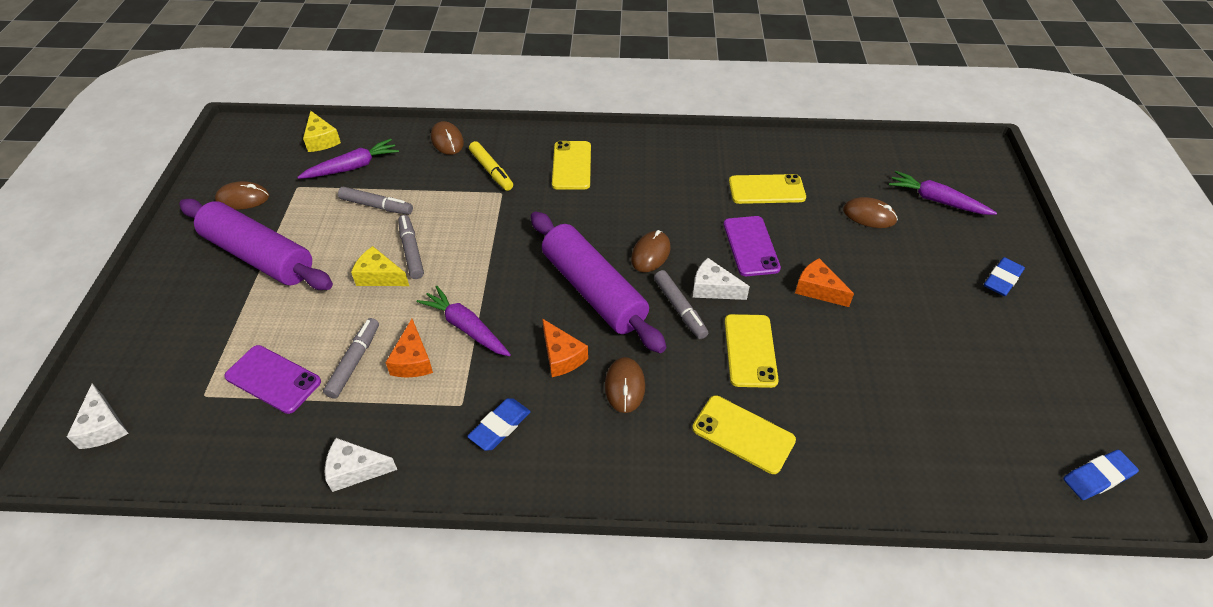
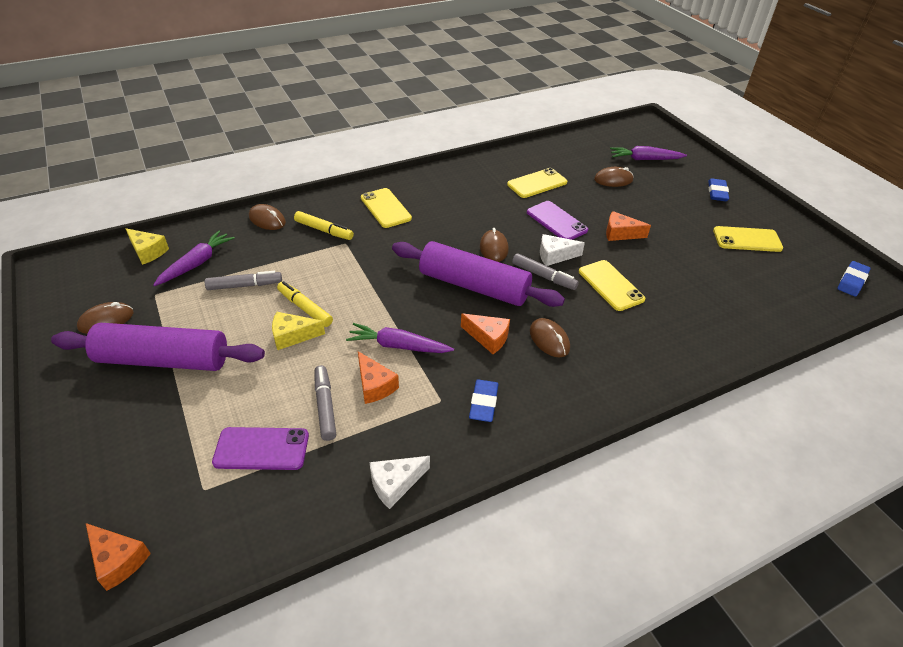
camera: 30 degrees left, 5 degrees down
white cheese [67,383,128,449] -> orange cheese [86,523,151,591]
grey marker [398,215,424,279] -> yellow marker [277,281,333,327]
yellow phone [692,395,796,474] -> yellow phone moved to [713,226,783,252]

